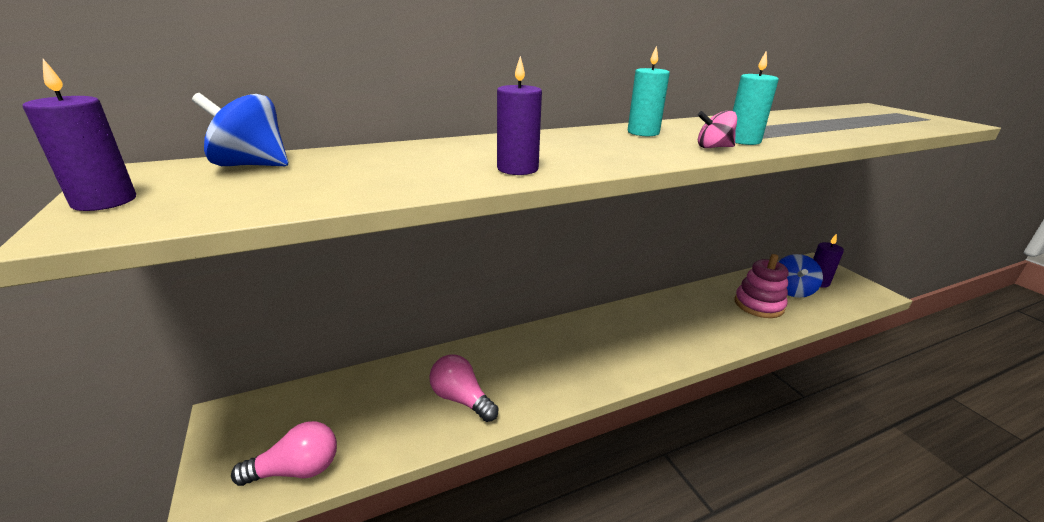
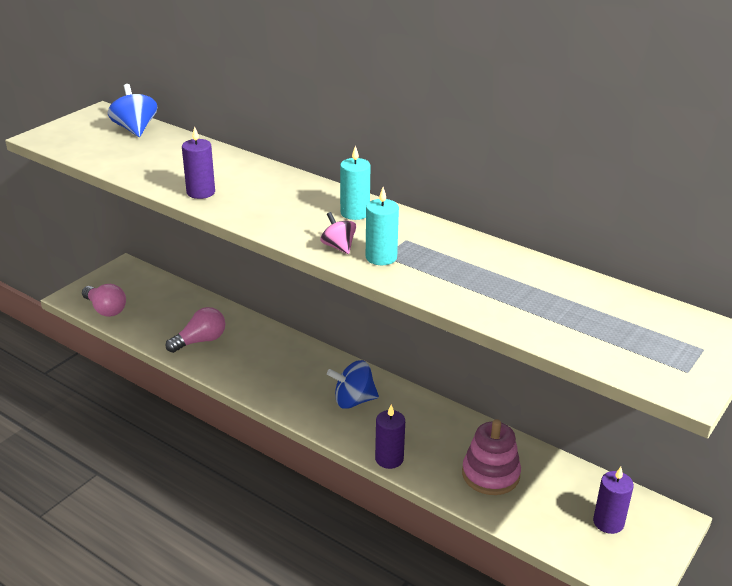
camera: 60 degrees right, 5 degrees up
purple candle [23,59,136,211] -> purple candle moved to [375,405,405,469]
pink light bulb [429,354,499,422] -> pink light bulb turned 45 degrees clockwise [165,307,225,353]
blue spinning top [779,254,823,298] -> blue spinning top moved to [327,360,379,409]

